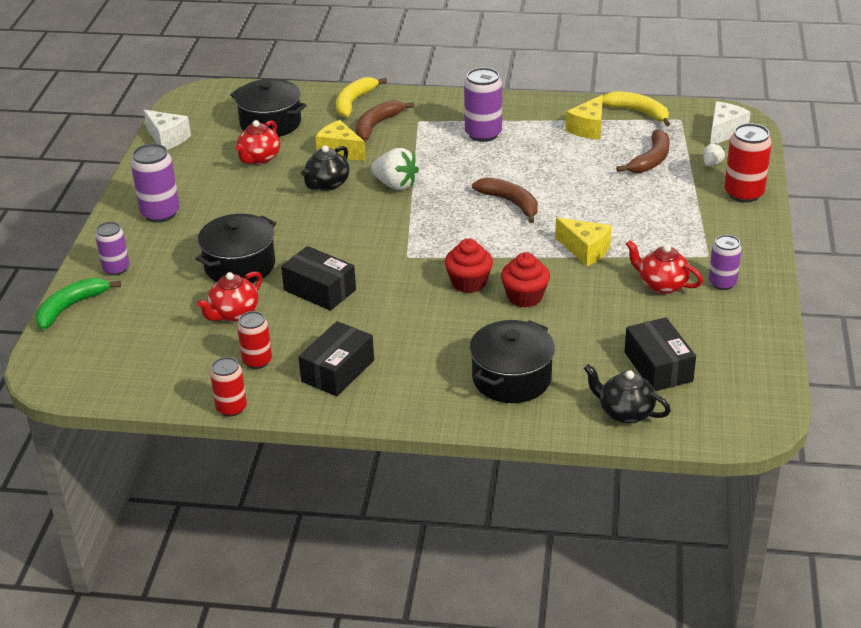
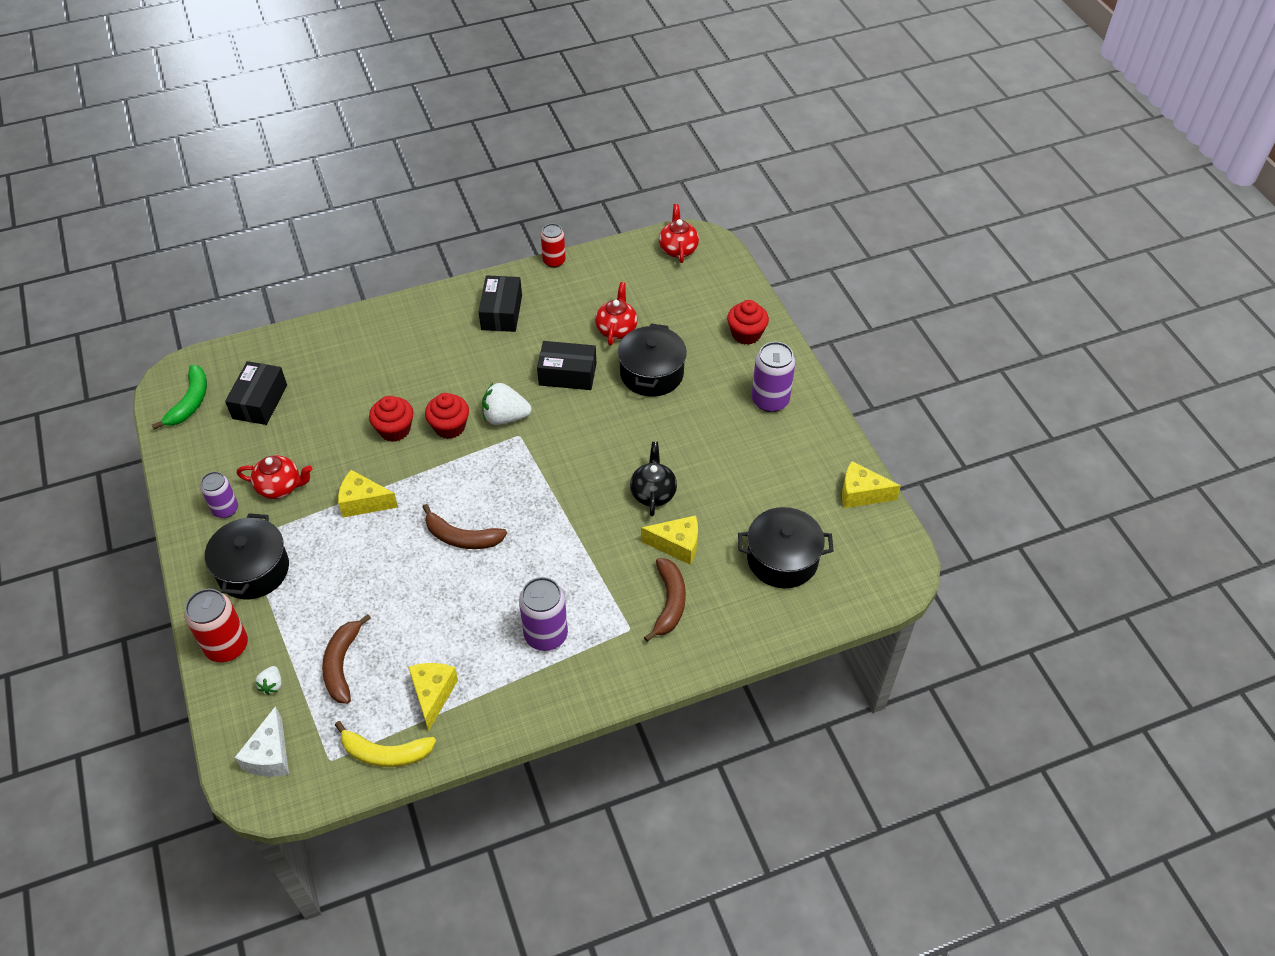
camera: 150 degrees right, 15 degrees up
green banana [36,278,121,330] -> green banana moved to [152,365,207,429]
purple can [95,222,130,275] -> red cupcake [727,300,769,345]
white cheese [143,110,191,150] -> yellow cheese [842,461,901,508]
red teapot [235,120,280,164] -> red teapot moved to [659,204,699,263]
red can [237,311,272,369] -> none
yellow banana [336,77,387,118] -> none
white strawberry [371,148,419,190] -> white strawberry moved to [482,383,532,425]
black pot [469,320,555,403] -> black pot moved to [205,513,289,599]
black teapot [584,364,671,424] -> none
black box [625,317,696,391] -> black box turned 60 degrees clockwise [225,361,287,425]

